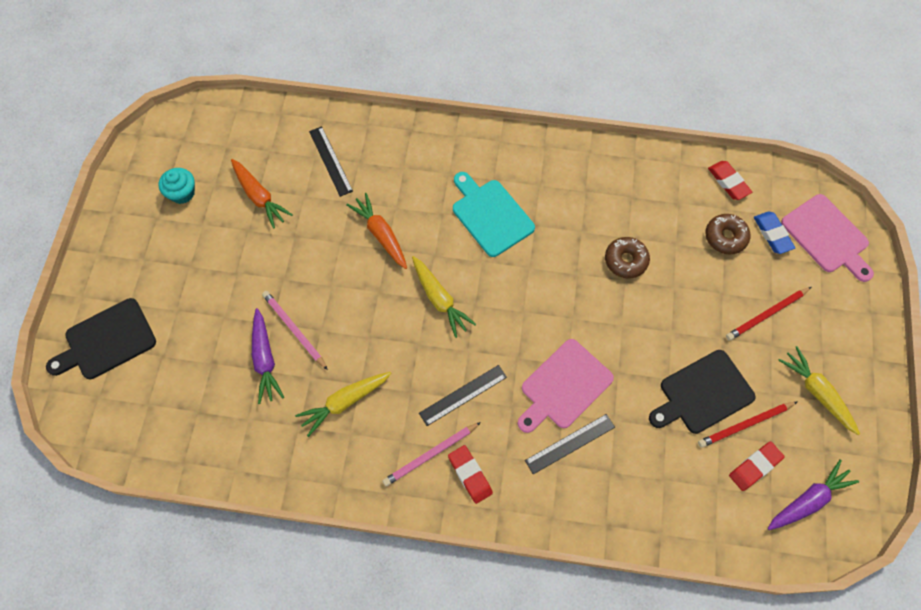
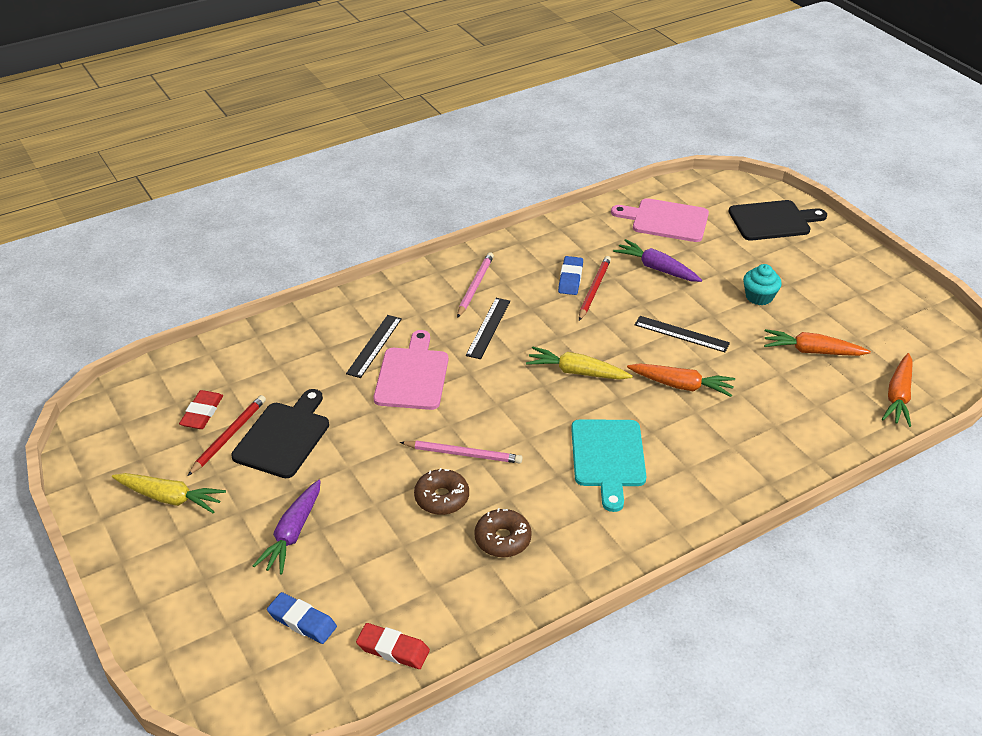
camera: 140 degrees right, 25 degrees down
black cutting board [46,298,156,379] -> black cutting board turned 60 degrees clockwise [728,200,827,241]
turquoise cupcake [159,168,195,204] -> turquoise cupcake moved to [743,264,782,305]
pink pencil [262,291,328,370] -> pink pencil moved to [400,440,522,464]
yellow carrot [295,372,392,437] -> blue eraser [558,256,583,295]
black ruler [309,126,353,197] -> black ruler moved to [635,316,730,352]
red eraser [448,445,493,504] -> none
turquoise cutting board [453,172,535,257] -> turquoise cutting board turned 75 degrees clockwise [571,419,647,512]
brown donut [706,214,750,255] -> brown donut moved to [474,508,532,557]
red pencil [726,287,811,341] -> red pencil moved to [579,256,611,321]
purple carrot [767,459,859,530] -> purple carrot moved to [253,480,321,574]
pink cutting board [781,194,874,282] -> pink cutting board moved to [611,198,709,242]
none -> orange carrot [882,353,913,427]

